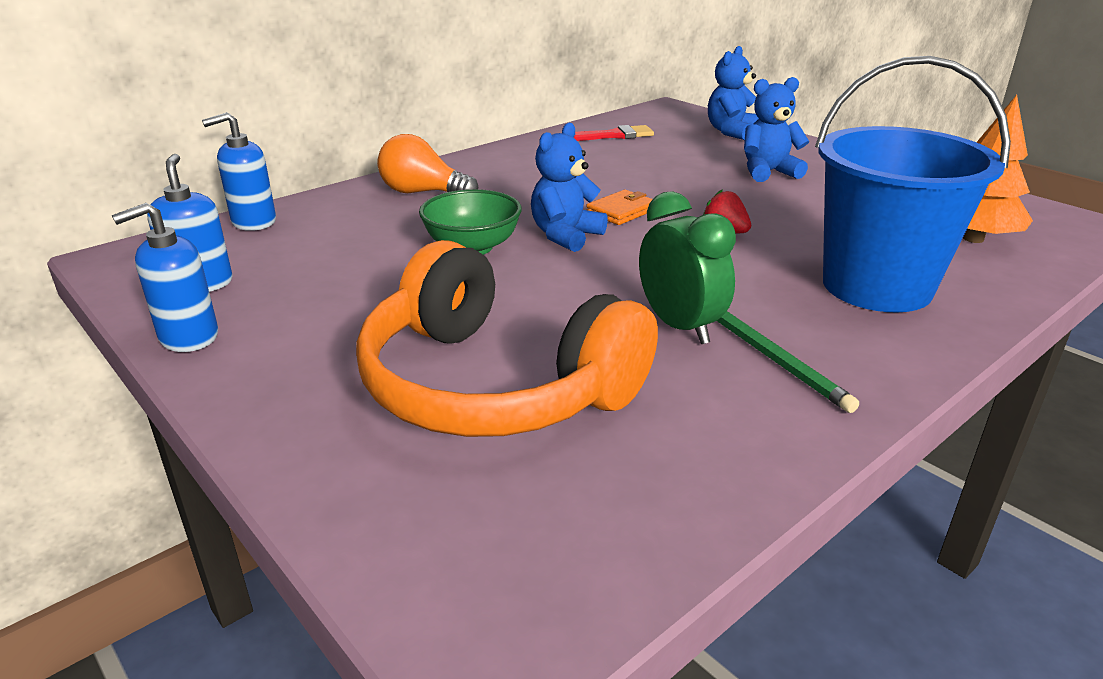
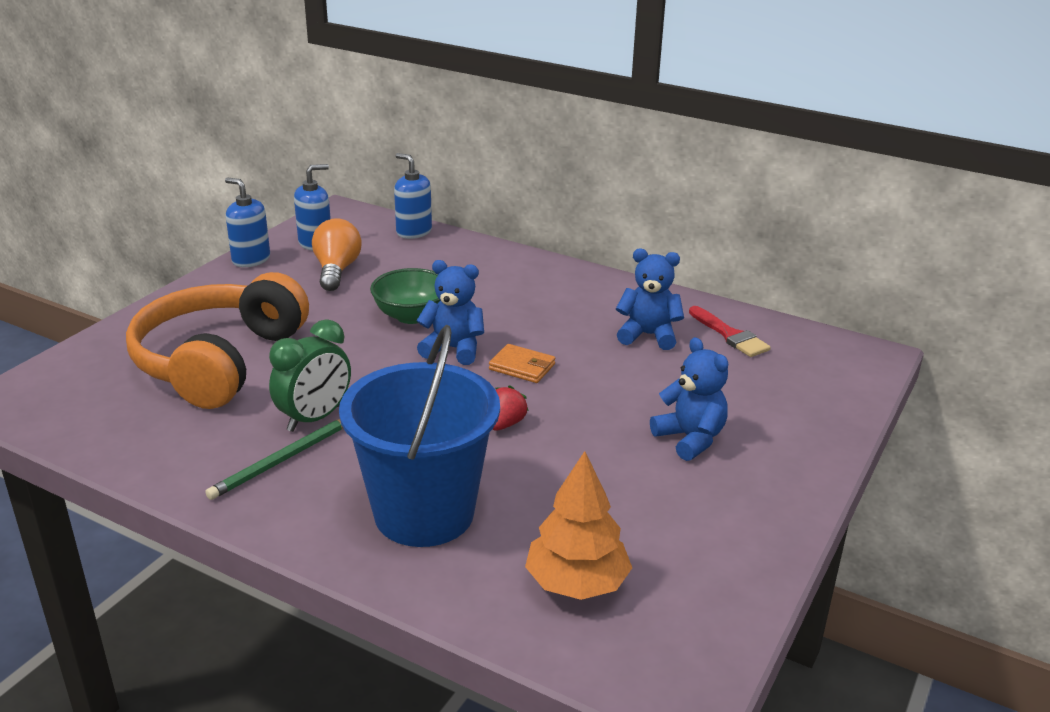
camera: 70 degrees right, 0 degrees up
orange light bulb [377,134,478,193] -> orange light bulb moved to [312,218,362,291]
blue teddy bear [708,46,759,140] -> blue teddy bear moved to [616,249,684,350]

